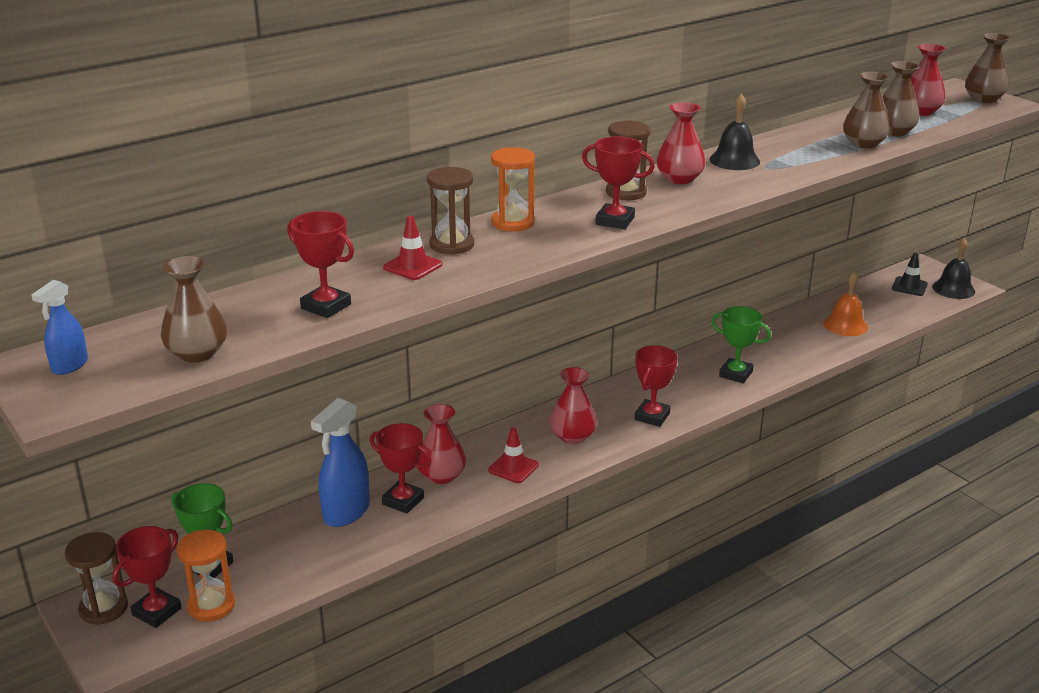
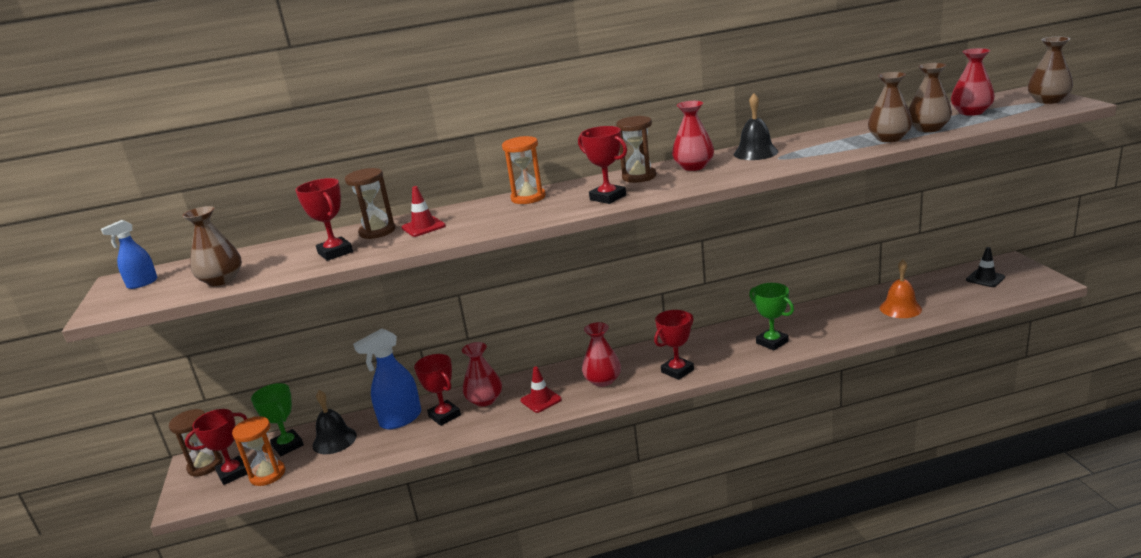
camera: 25 degrees right, 5 degrees down
brown hourglass [427,167,474,255] -> brown hourglass moved to [345,168,395,239]
black bell [932,238,975,299] -> black bell moved to [312,390,357,454]

